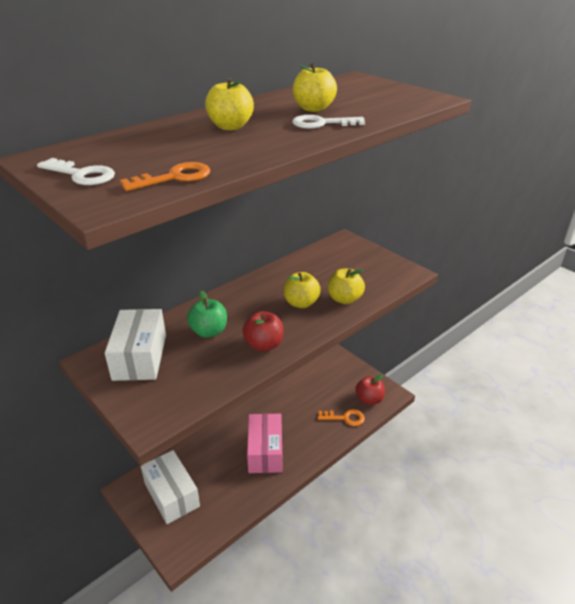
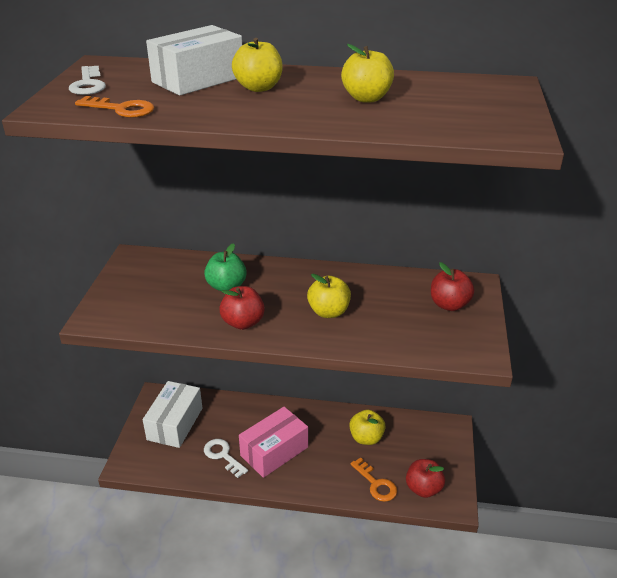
camera: 50 degrees right, 0 degrees up
white box [105,309,166,381] -> white box moved to [146,25,242,96]
white key [292,115,365,129] -> white key moved to [204,439,248,478]
yellow apple [328,268,365,304] -> yellow apple moved to [349,410,386,445]
none -> red apple [431,262,474,311]

